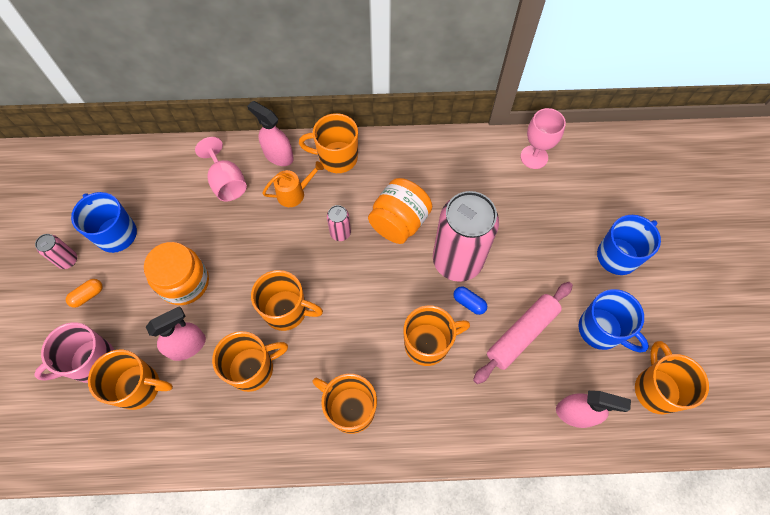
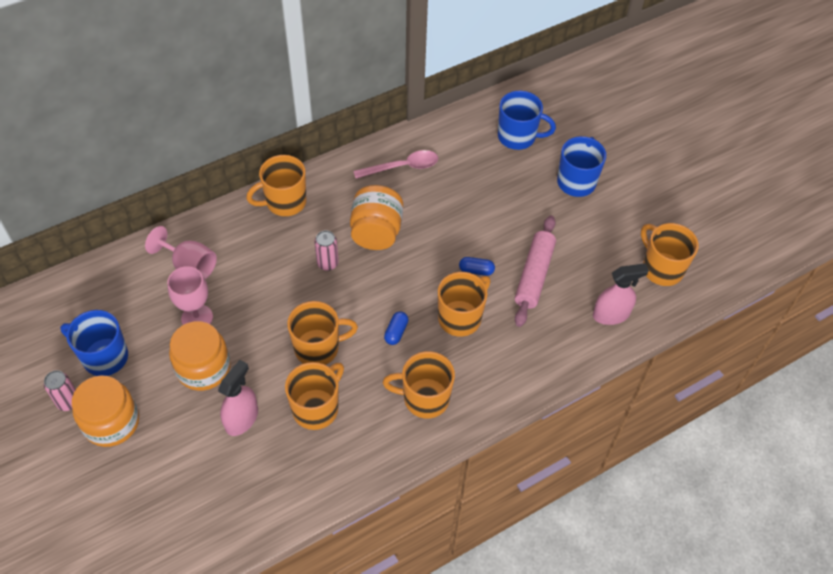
camera: 30 degrees left, 10 degrees down
pink mug [34,322,114,383] -> none
orange capsule [66,279,103,308] -> orange jar [72,375,139,447]
orange mug [88,350,173,410] -> none
pink spray bottle [247,101,294,166] -> none
orange watering can [262,161,324,207] -> none
pink can [433,191,499,282] -> none
pink goblet [520,108,566,169] -> pink goblet moved to [167,266,213,325]
blue mug [578,289,649,353] -> blue mug moved to [498,91,556,150]
none -> pink spoon [354,150,438,179]
none -> blue capsule [384,311,408,345]

